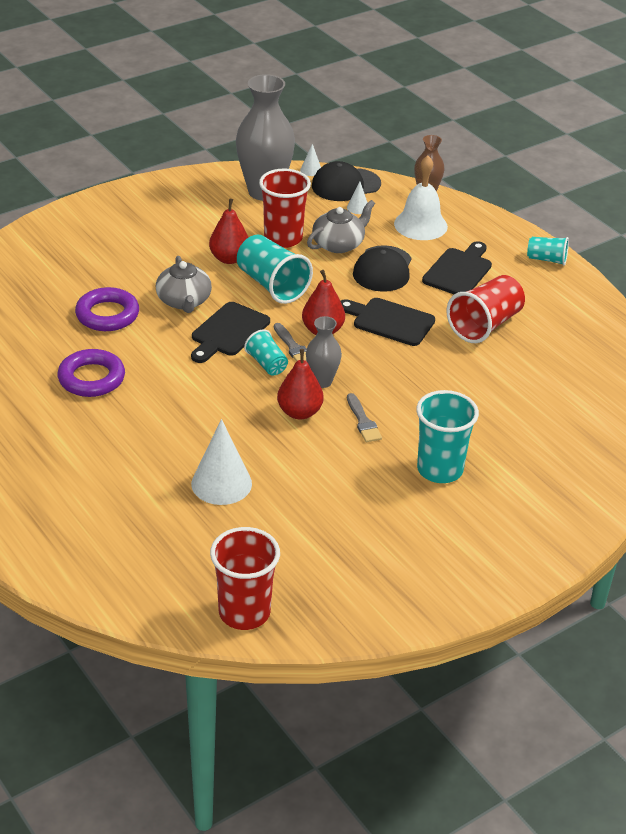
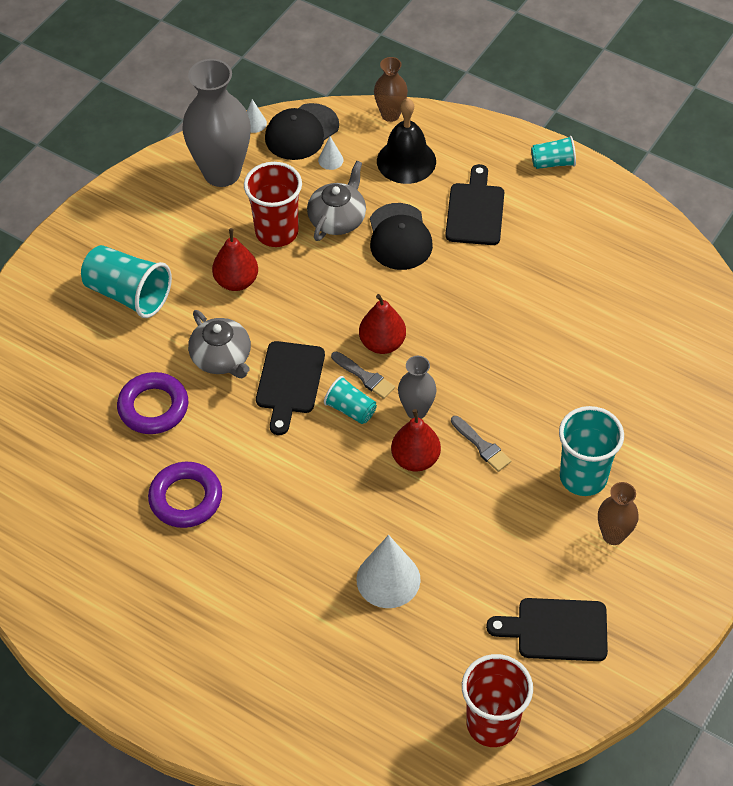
camera: 20 degrees left, 15 degrees up
turquoise cup [237,234,313,304] -> turquoise cup moved to [81,245,172,318]
black cutting board [341,298,435,346] -> black cutting board moved to [486,598,608,661]
white bell [394,155,448,240] -> black bell [377,98,436,184]
red cup [447,275,525,343] -> none
none -> brown vase [598,482,639,545]

